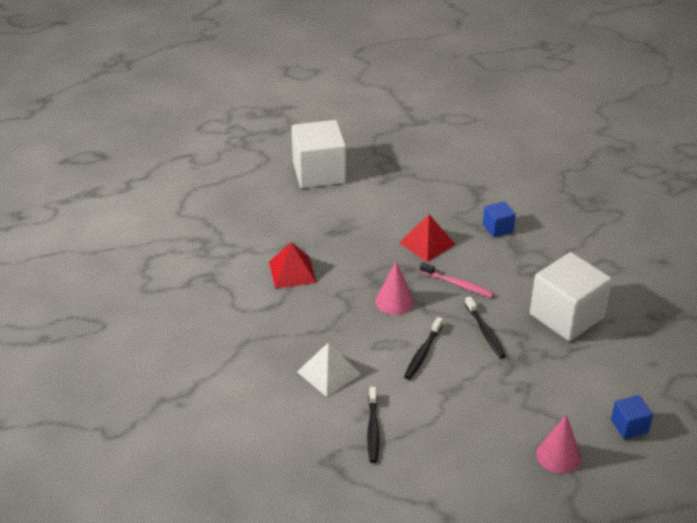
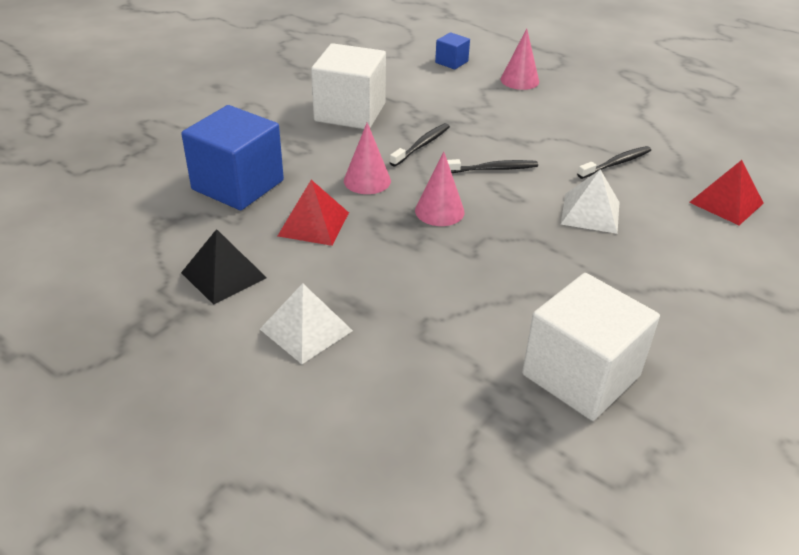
camera: 125 degrees left, 0 degrees up
red pyramid [269,242,317,289] -> red pyramid moved to [689,160,764,225]
white cube [291,120,346,188] -> white cube moved to [522,273,660,421]
pink toothbrush [420,262,494,298] -> pink cone [344,123,391,194]
blue cube [483,201,516,237] -> blue cube [181,105,284,210], size x2.12
none -> black pyramid [181,229,267,305]
none -> white pyramid [260,283,353,364]

